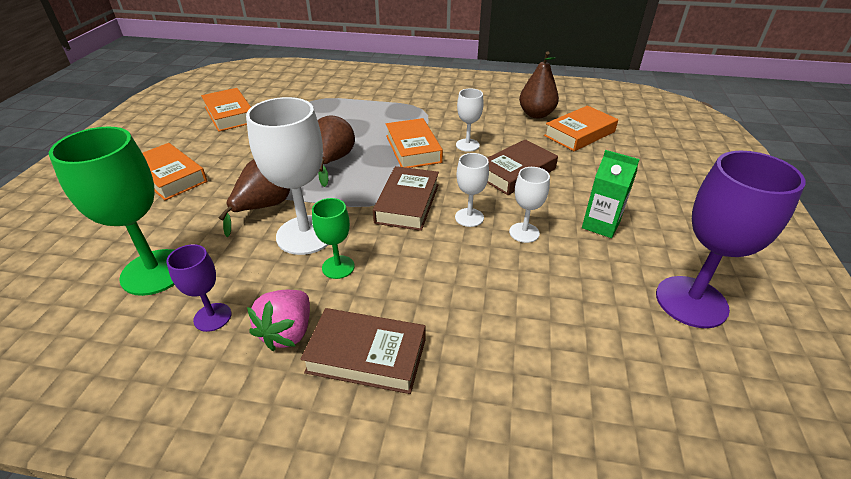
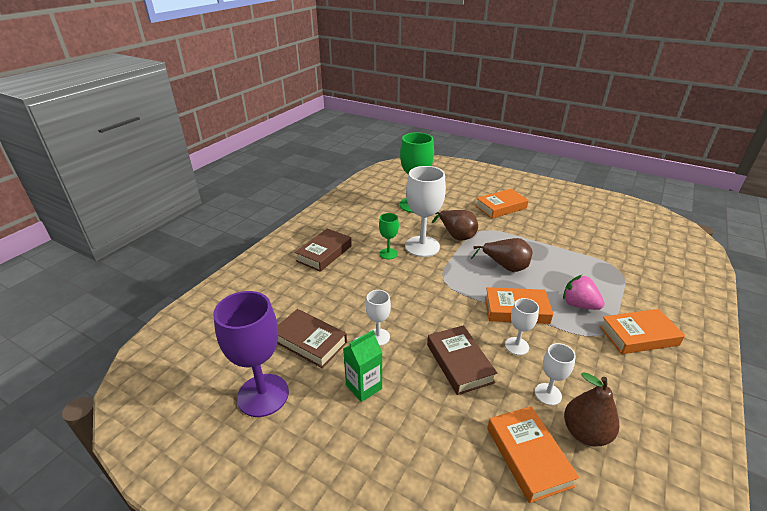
camera: 110 degrees right, 5 degrees down
purple goblet [166,244,231,332] -> none
orange book [201,88,251,132] -> orange book moved to [599,309,685,354]
pink strawberry [247,290,310,351] -> pink strawberry moved to [563,275,605,310]
brown book [373,166,439,231] -> brown book moved to [277,309,347,368]
white goblet [455,153,489,227] -> white goblet moved to [535,343,576,405]

